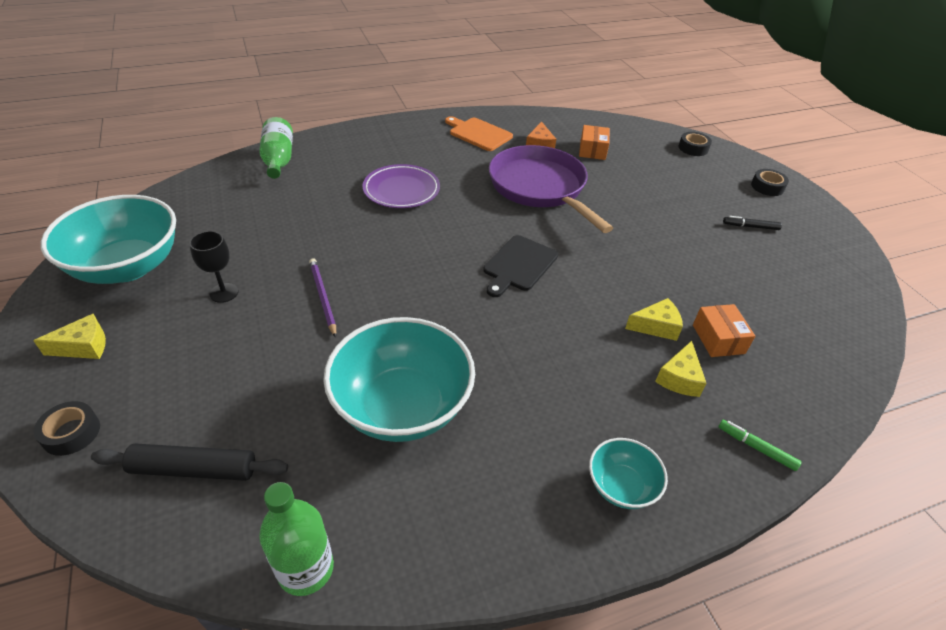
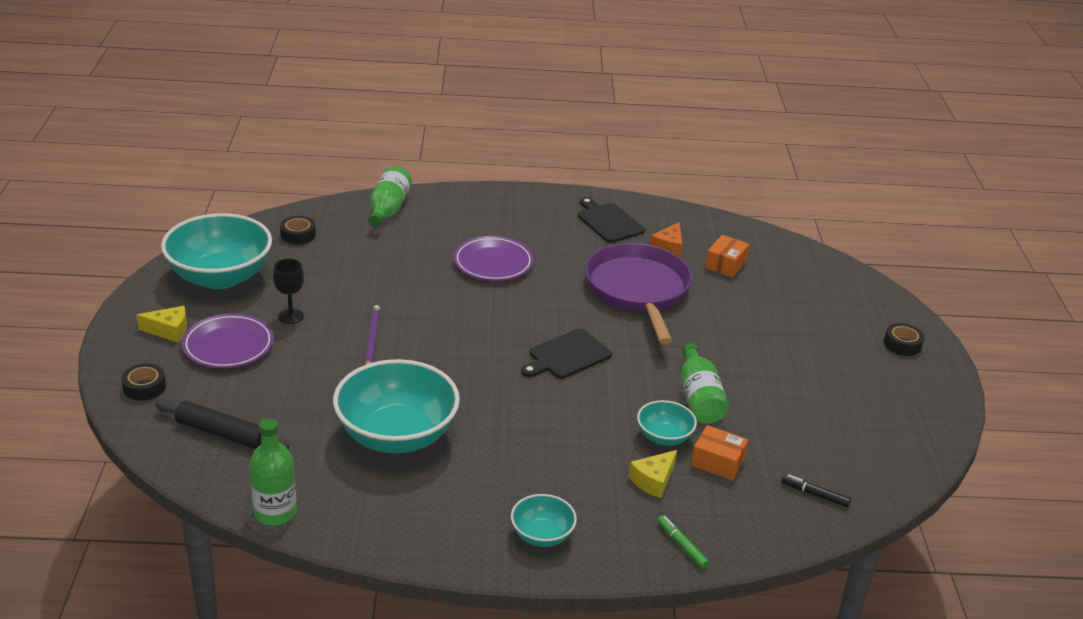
camera: 20 degrees right, 10 degrees down
orange cutting board [445,116,513,151] -> black cutting board [578,197,645,243]
yellow cheese [625,298,683,341] -> turquoise bowl [637,400,697,446]
black tape [679,132,712,156] -> black tape moved to [280,216,316,245]
orange box [693,304,755,357] -> orange box turned 75 degrees counterclockwise [691,425,748,480]
black marker [723,216,782,230] -> black marker moved to [781,474,851,507]
none -> purple plate [182,313,274,368]
none -> green bottle [680,343,729,424]

